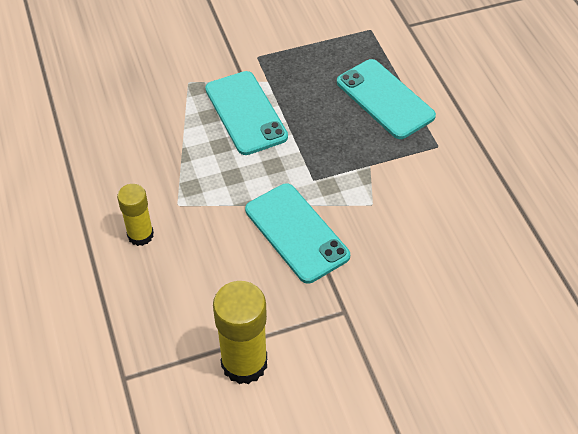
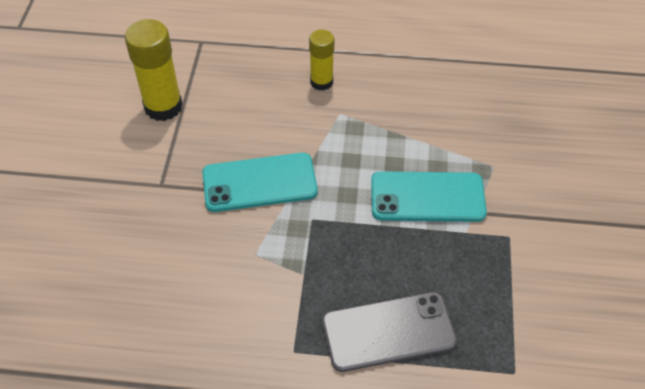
camera: 115 degrees right, 0 degrees up
turquoise phone [337,59,436,139] -> grey phone [322,292,457,372]

